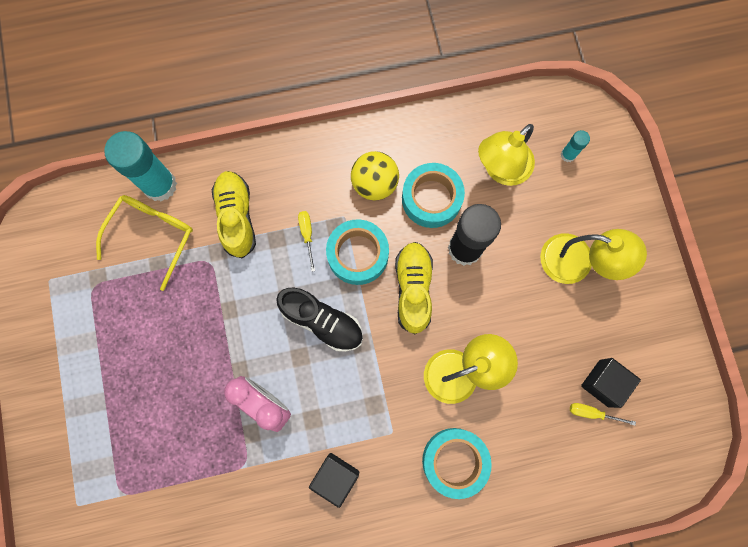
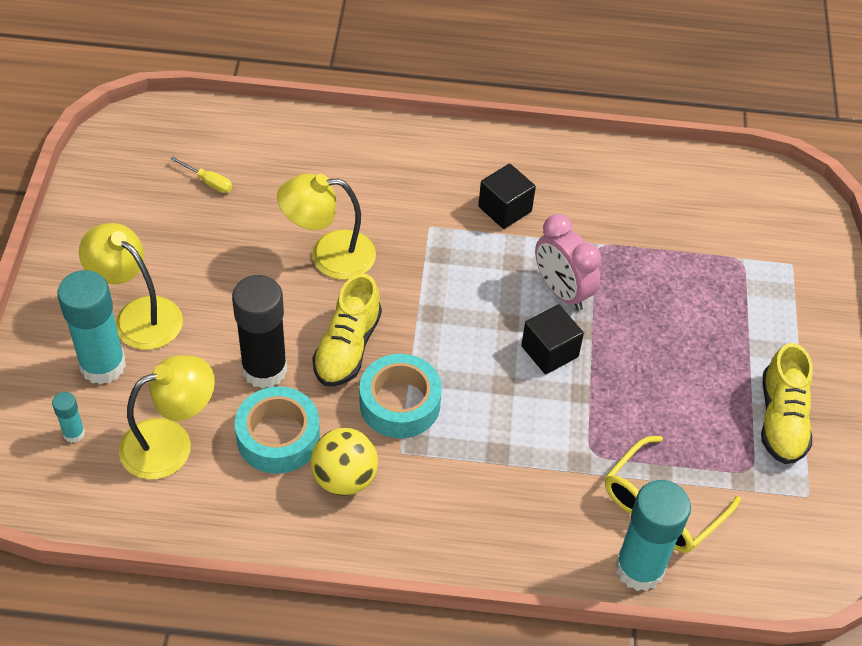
camera: 165 degrees left, 25 degrees down
yellow shoe [212,171,256,259] -> yellow shoe moved to [761,343,813,464]
black shoe [276,288,363,352] -> none
yellow screwdriver [298,211,315,272] -> none
turquoise tape [422,428,492,499] -> none
black cube [581,358,641,408] -> black cube moved to [521,305,584,374]
none -> turquoise glue stick [57,270,126,385]

